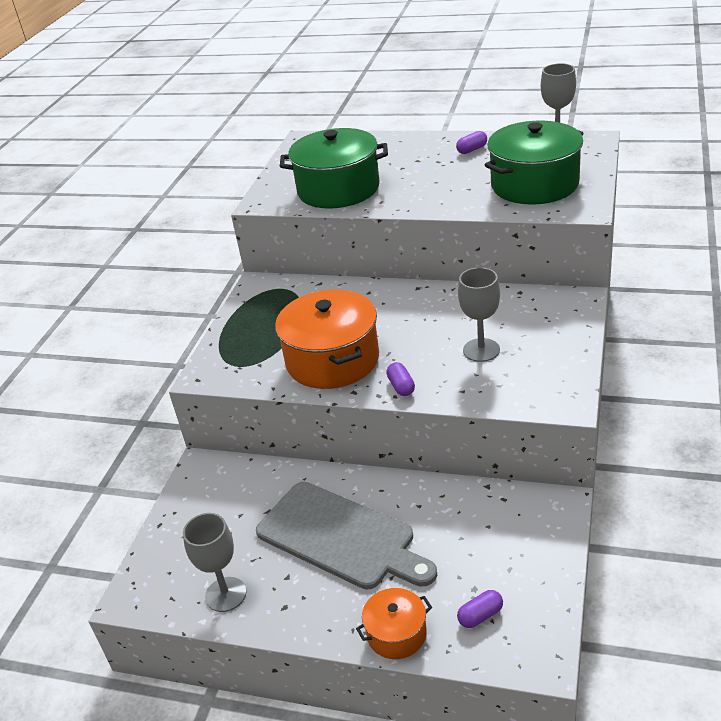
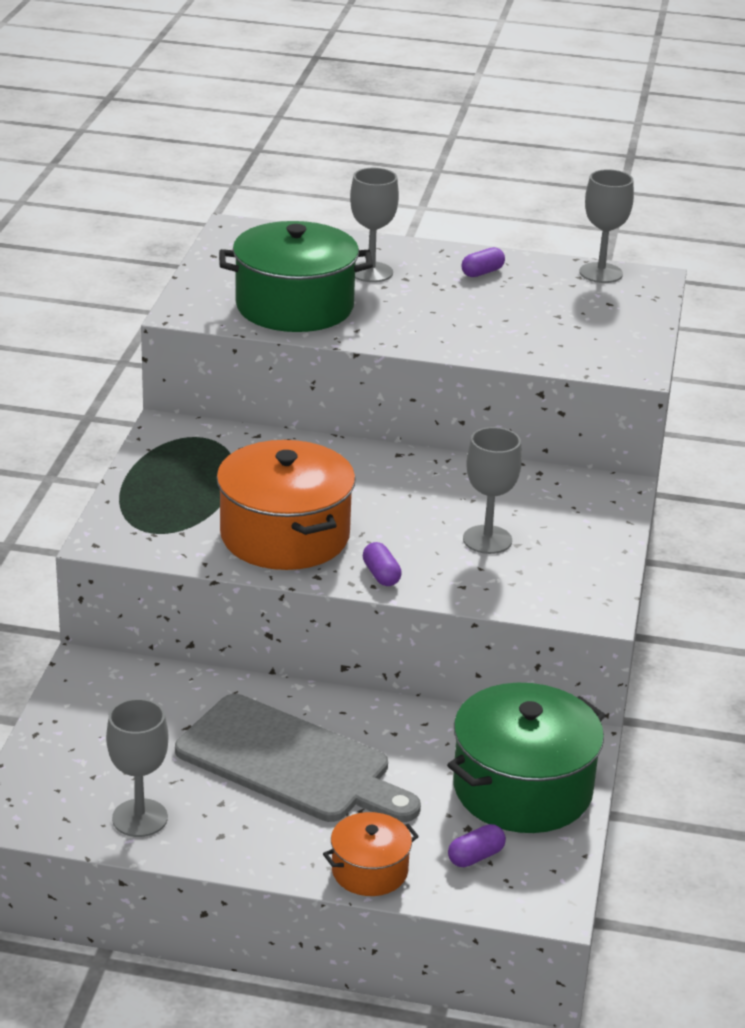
camera: 10 degrees left, 5 degrees down
green pot [485,121,584,205] -> green pot moved to [447,683,605,833]
none -> grey goblet [350,168,399,282]

